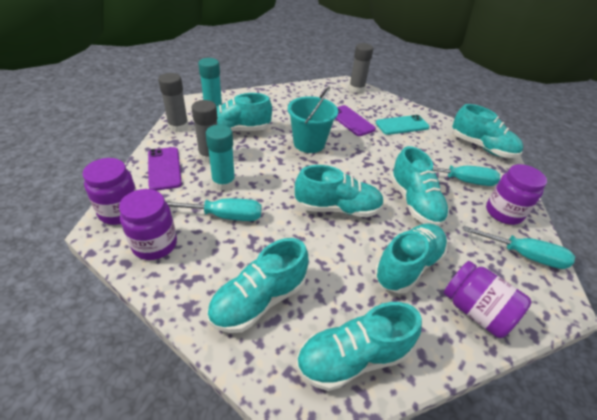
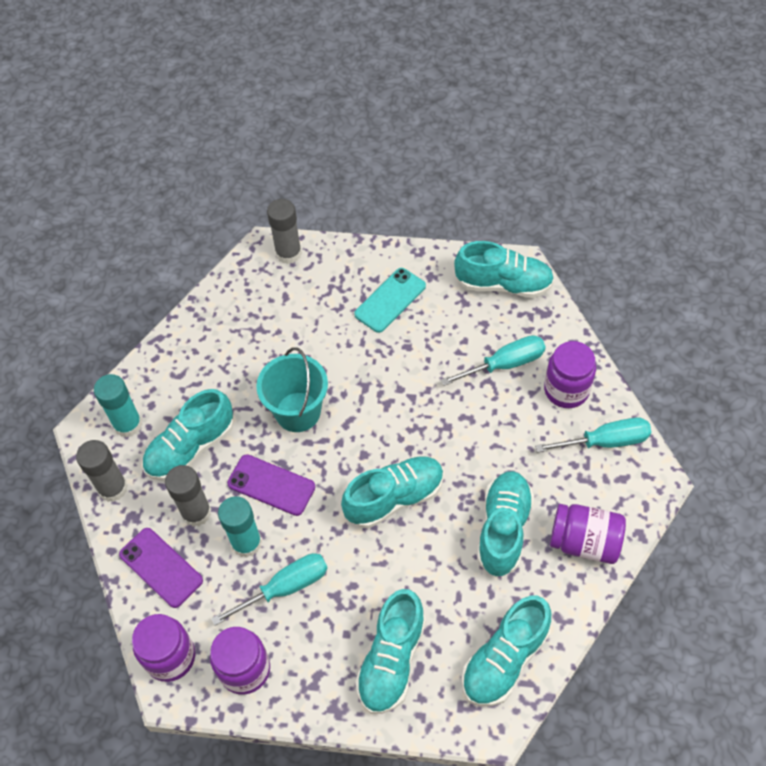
camera: 25 degrees left, 15 degrees up
purple phone [335,105,376,136] -> purple phone moved to [227,454,315,516]
turquoise shoe [390,146,449,226] -> none

